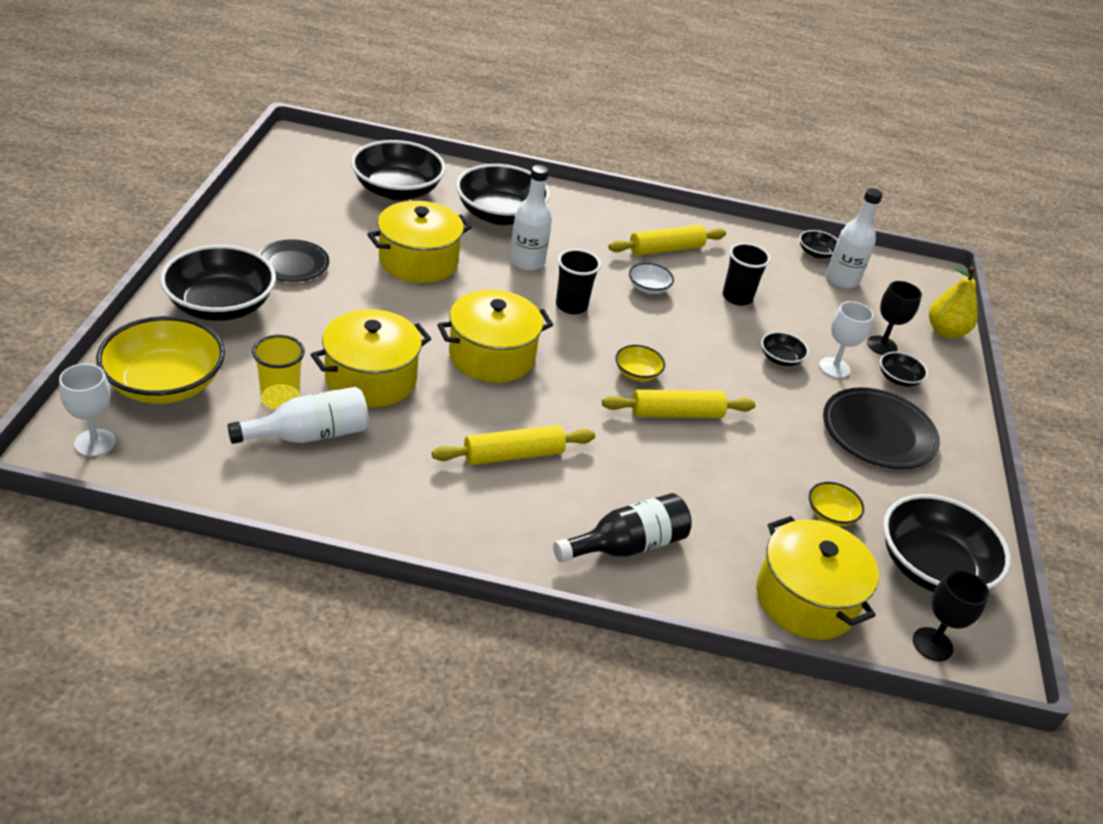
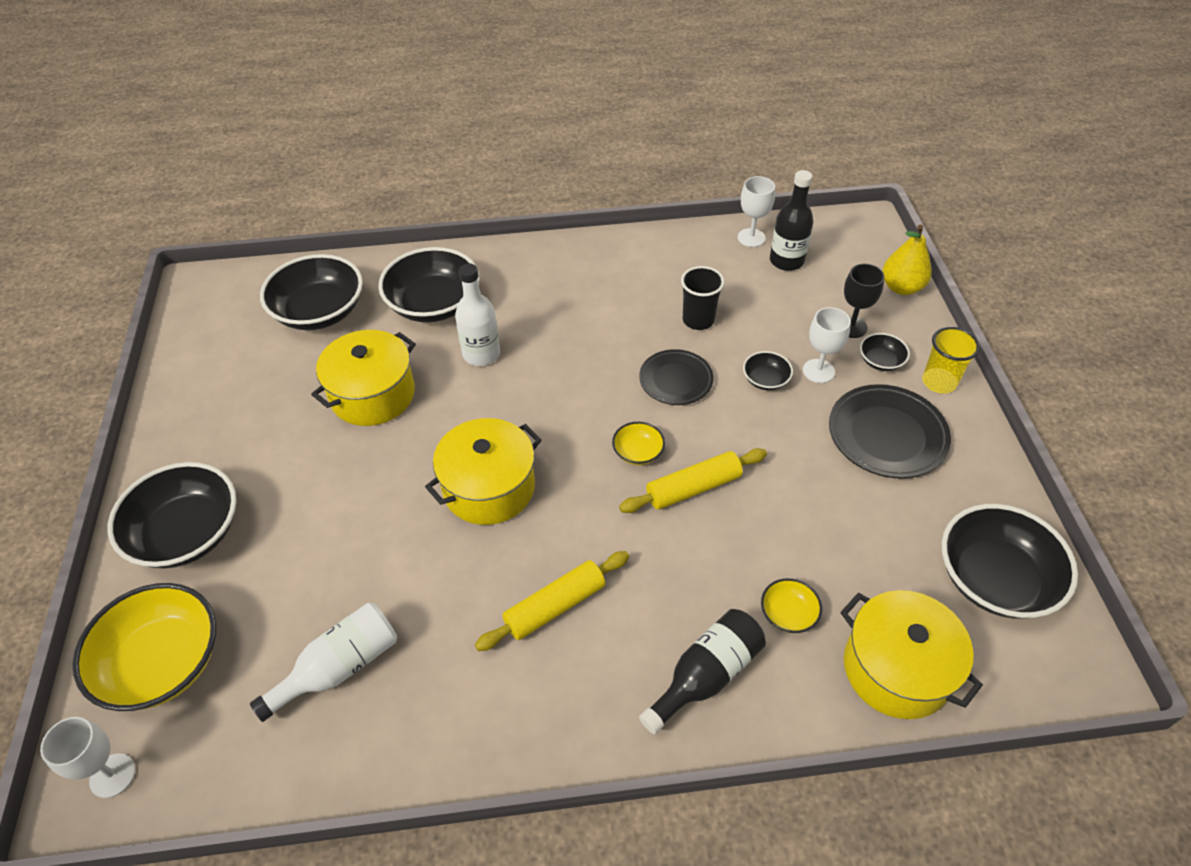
camera: 10 degrees left, 10 degrees up
yellow cup [252,335,305,409] -> yellow cup moved to [922,327,980,394]
black plate [258,239,329,282] -> black plate moved to [639,349,714,405]
yellow pot [310,309,431,407] -> none
black cup [556,249,601,314] -> none
yellow rolling pin [608,225,726,255] -> none
white bowl [629,263,674,294] -> none
black bowl [799,230,838,258] -> white goblet [738,176,775,247]
yellow bowl [809,482,864,526] -> yellow bowl moved to [761,578,822,633]
white bottle [826,188,883,288] -> black bottle [770,170,813,271]
black goblet [913,570,989,662] -> none

